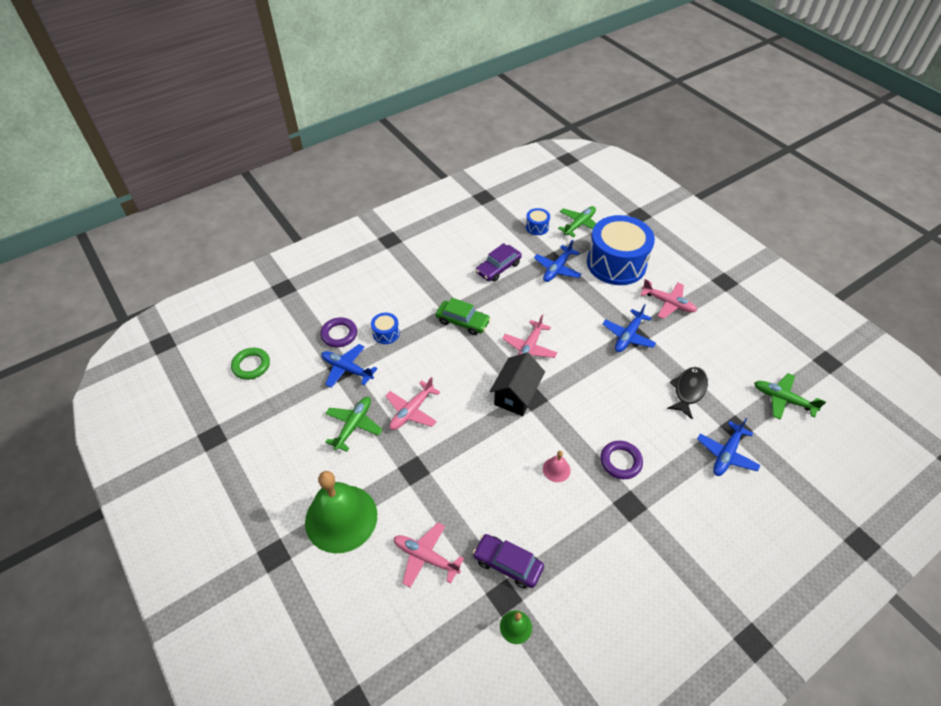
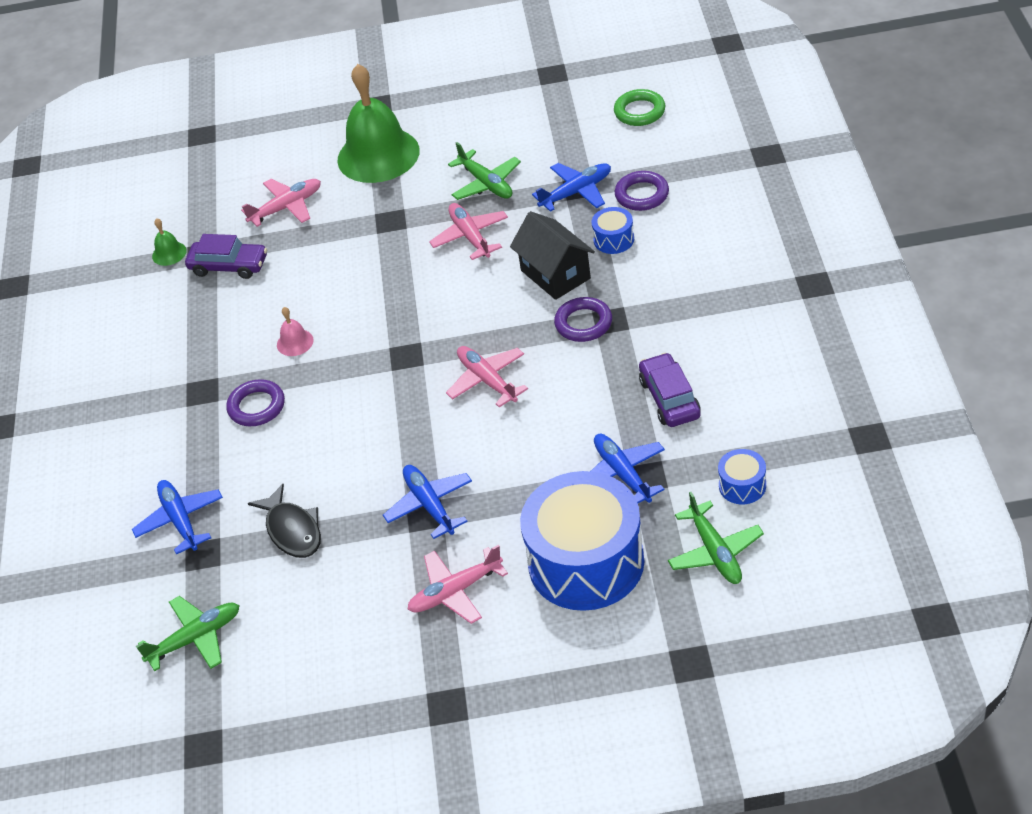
camera: 125 degrees right, 5 degrees down
green car [436,298,491,335] -> purple ring [554,297,612,342]
purple car [473,534,544,589] -> purple car turned 45 degrees clockwise [185,234,267,279]
black house [490,352,545,416] -> black house moved to [510,211,595,300]

